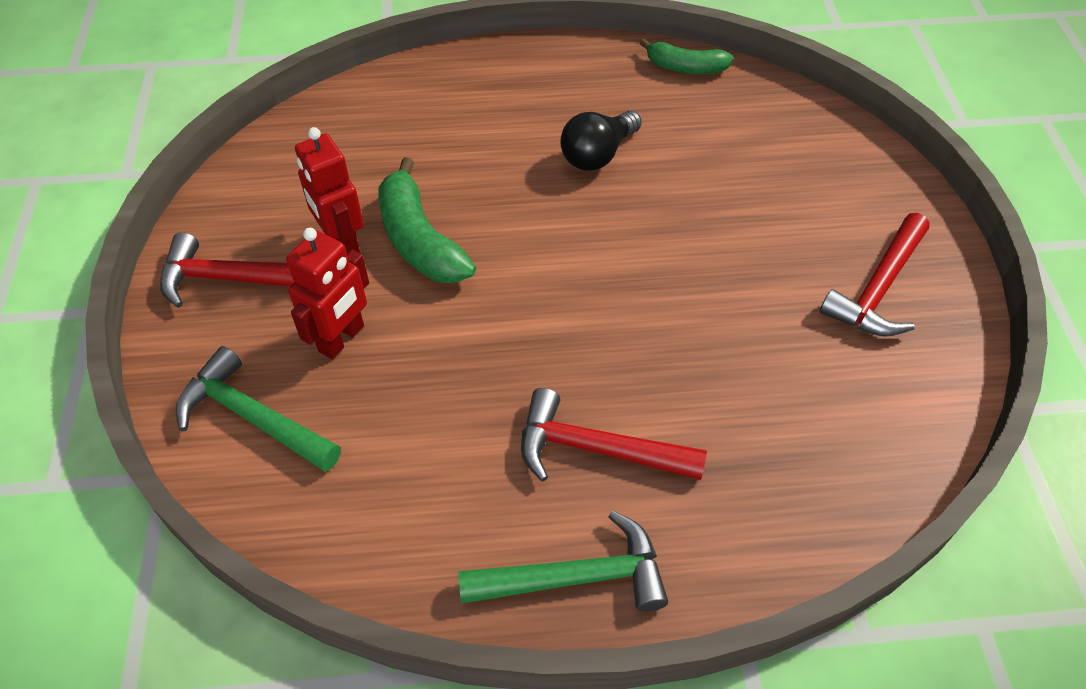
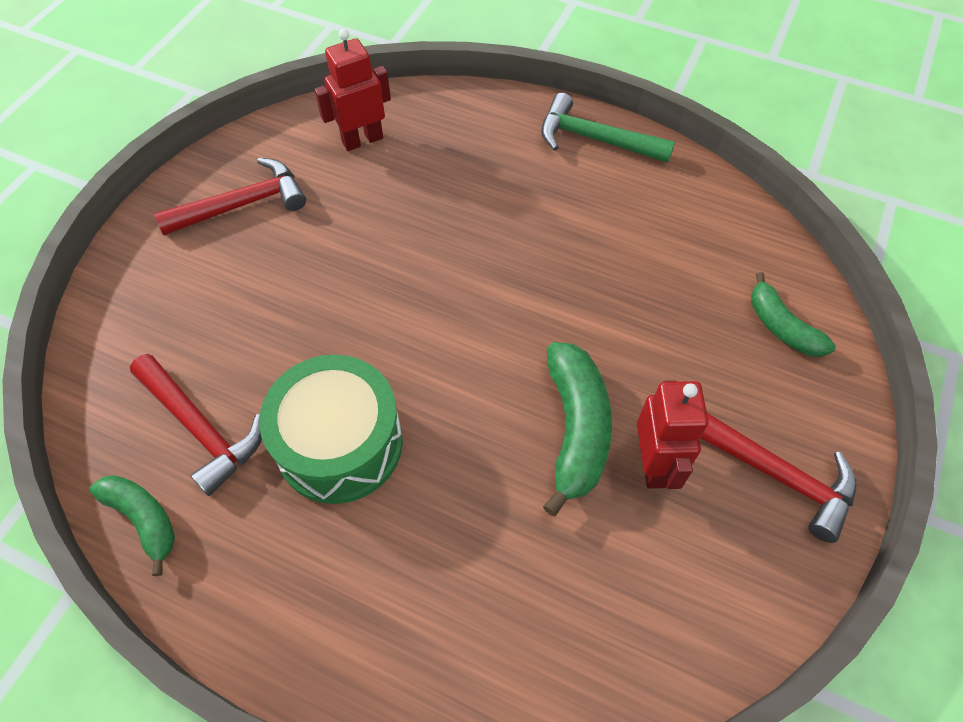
camera: 150 degrees left, 5 degrees up
green hammer [175,346,341,472] -> green banana [751,272,836,357]
red robot [286,228,369,359] -> red robot moved to [314,29,391,151]
red hammer [521,388,707,481] -> red hammer moved to [130,354,262,496]
black light bulb [560,111,642,171] -> green drum [259,355,403,504]

